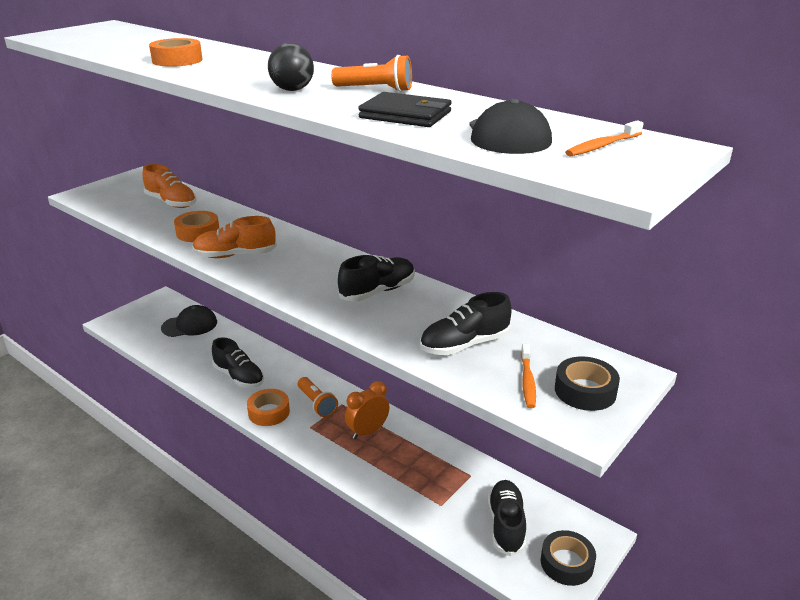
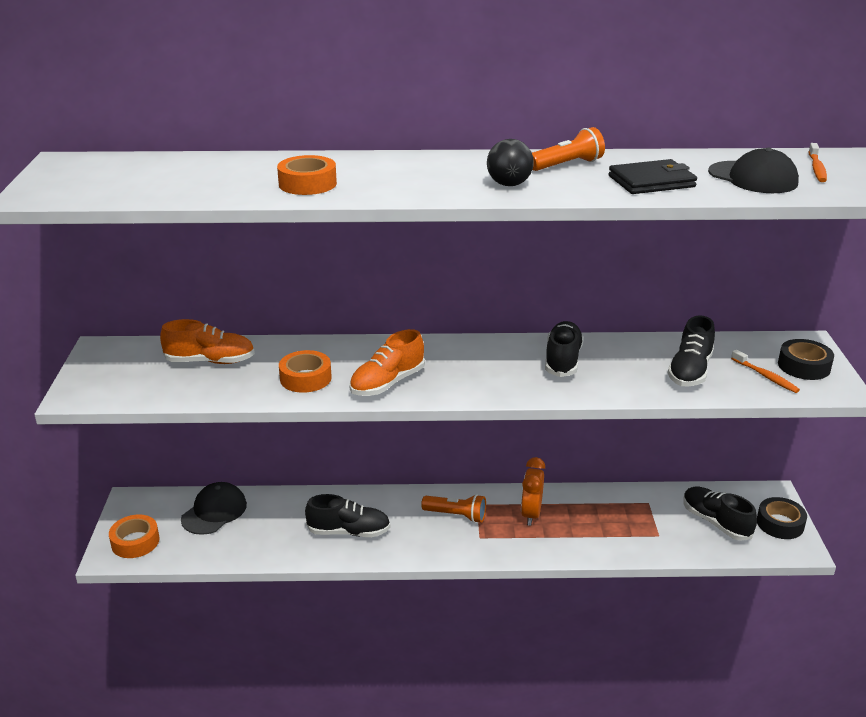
camera: 40 degrees left, 0 degrees up
orange tape [247,389,290,426] -> orange tape moved to [109,514,159,558]

